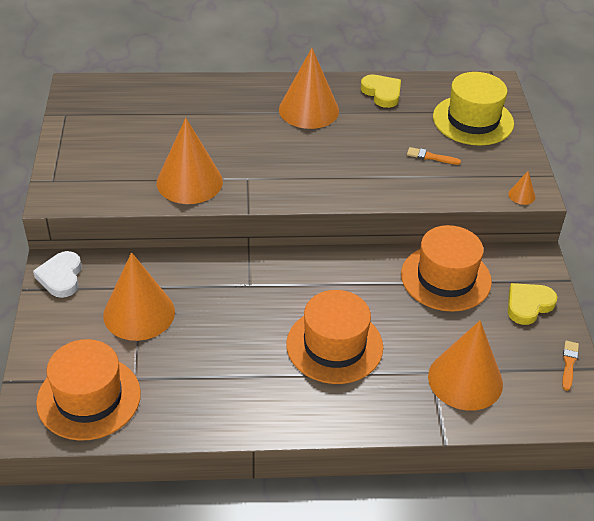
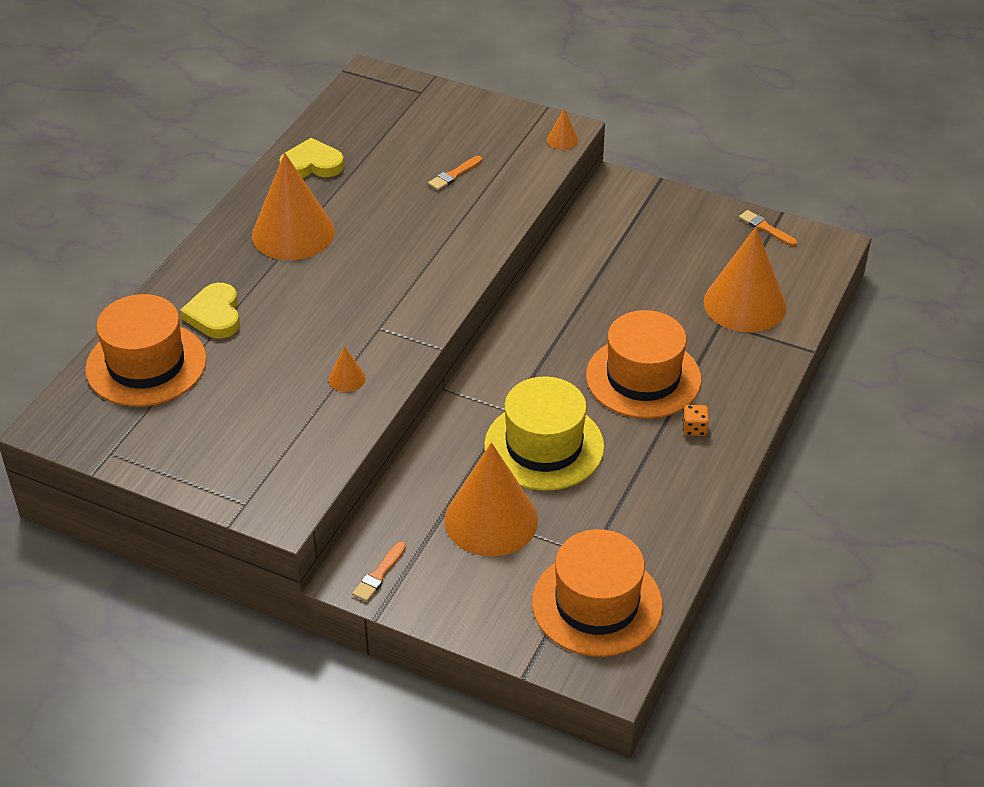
camera: 60 degrees left, 0 degrees up
white heart [33,251,82,298] -> orange brush [352,542,406,602]
orange cone [157,118,223,204] -> orange cone [329,346,366,392], size x0.41
orange hat [401,225,492,312] -> orange hat moved to [85,294,207,407]
yellow hat [433,72,514,146] -> yellow hat moved to [484,376,604,491]
yellow heart [508,283,557,325] -> yellow heart moved to [180,283,240,338]
none -> orange dice [682,405,709,436]

